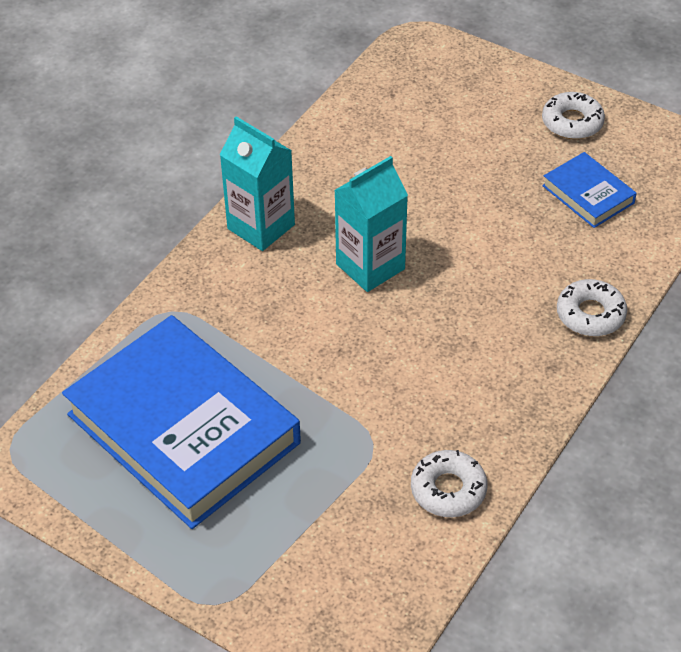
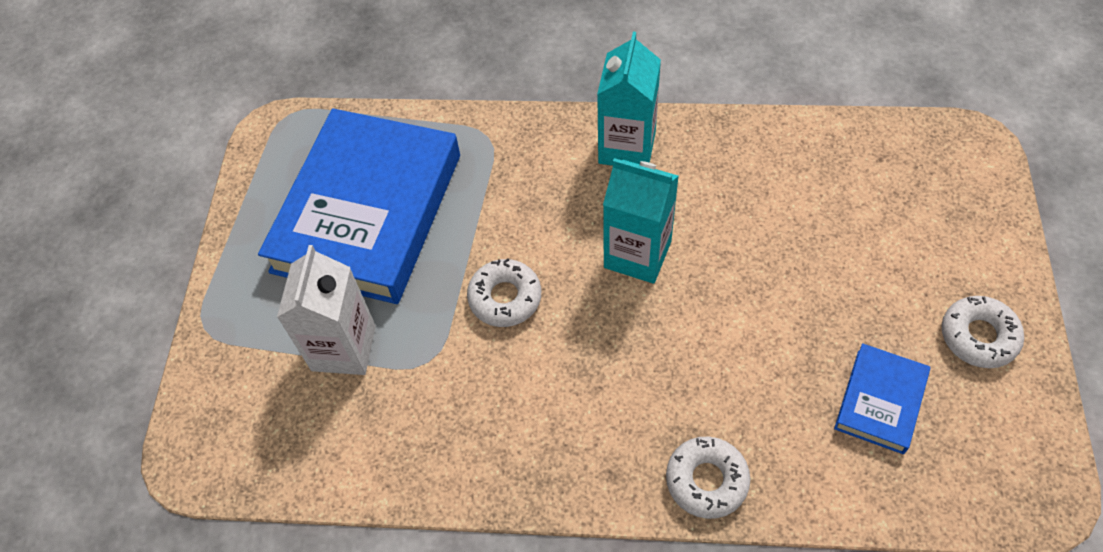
camera: 65 degrees right, 10 degrees up
white donut [411,450,487,517] -> white donut moved to [467,258,541,327]
none -> white carton [277,245,376,375]

